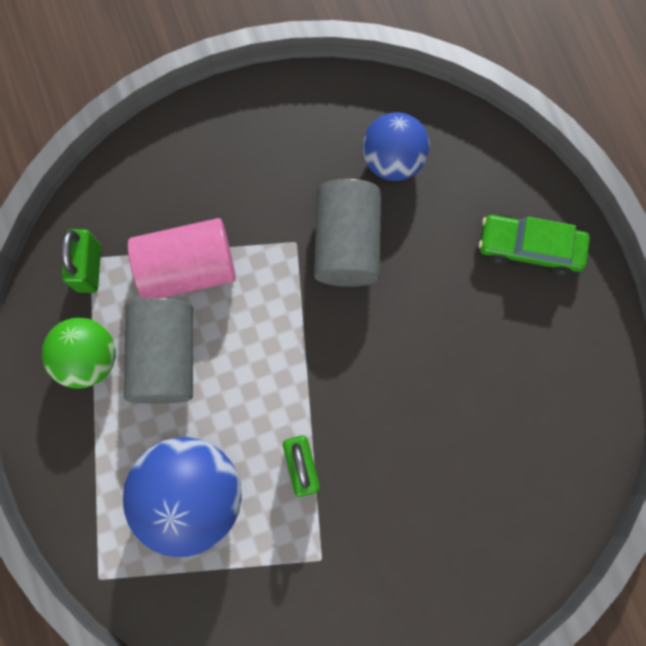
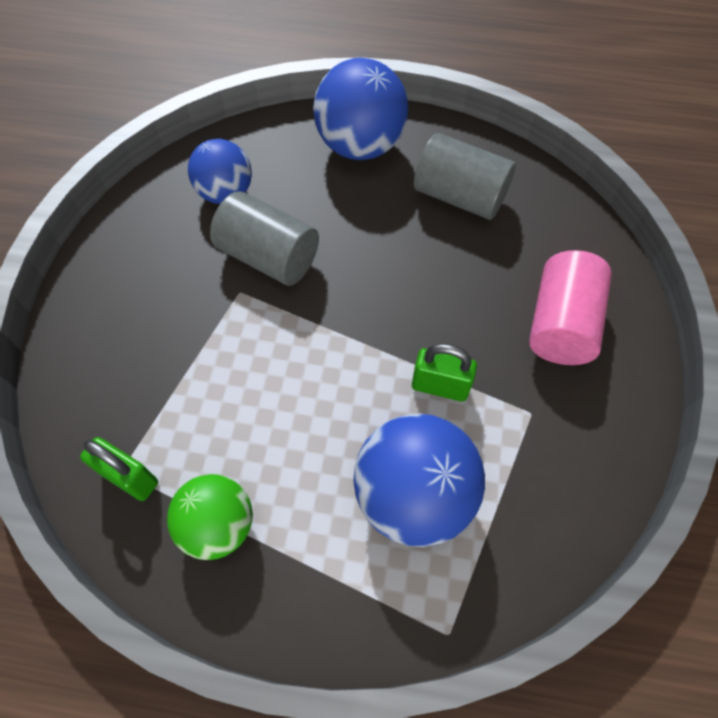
camera: 60 degrees left, 15 degrees down
grey cylinder [124,298,193,404] -> grey cylinder moved to [414,133,516,220]
pink cylinder [128,218,236,299] -> pink cylinder moved to [529,250,612,365]
green car [479,215,590,275] -> blue ball [313,58,409,160]

